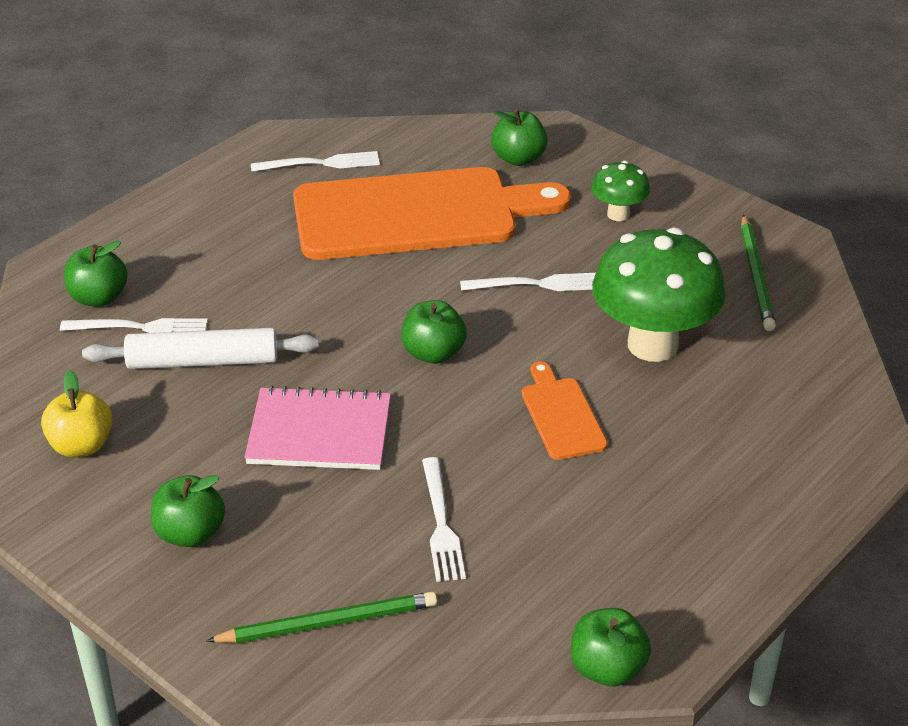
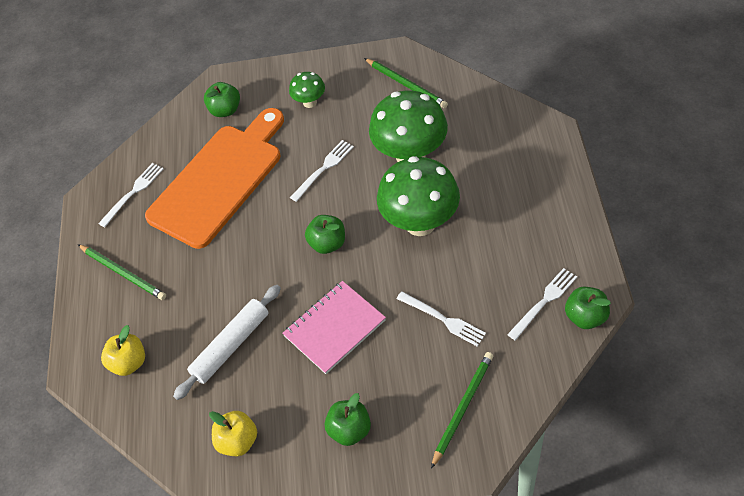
camera: 40 degrees left, 15 degrees up
white fork [60,318,208,333] -> white fork moved to [507,268,577,341]
green apple [64,241,128,307] -> yellow apple [101,325,145,376]
orange cutting board [522,361,608,460] -> green mushroom [377,156,460,236]
none -> green pencil [78,244,166,300]

